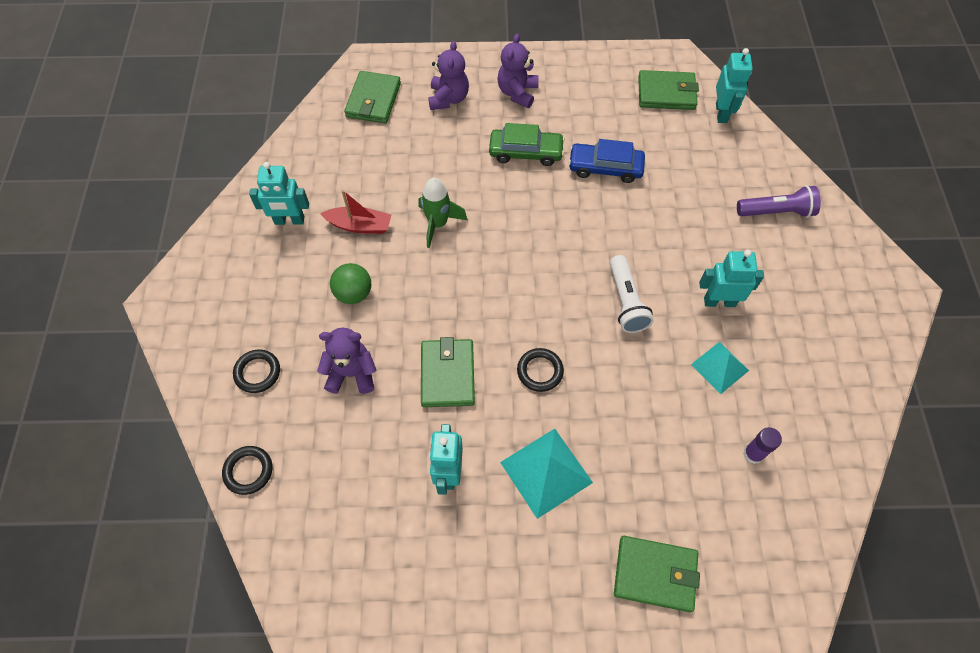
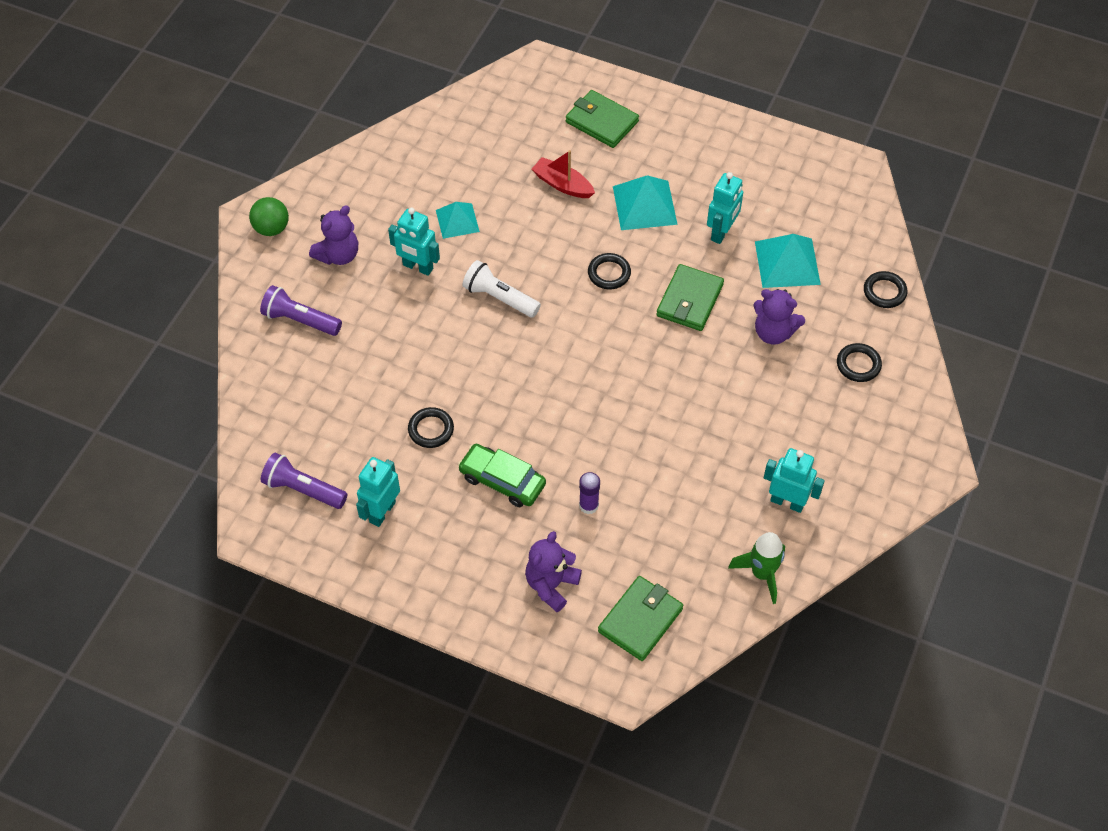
camera: 155 degrees left, 5 degrees down
red boat [321,190,391,234] -> red boat moved to [532,150,595,198]
green ball [330,263,371,304] -> green ball moved to [249,197,289,236]
green rocket [418,178,467,248] -> green rocket moved to [728,532,785,604]
purple teddy bear [497,34,539,108] -> purple teddy bear moved to [309,205,358,265]
blue car [568,139,645,183] -> black ring [408,407,454,448]
white flashlight [610,255,654,333] -> white flashlight turned 75 degrees counterclockwise [462,260,541,318]
green wallet [638,70,699,110] -> purple flashlight [261,453,347,509]
turquoise robot [716,48,753,123] -> turquoise robot moved to [356,457,400,527]
purple glue stick [743,427,782,464] -> purple glue stick moved to [579,472,600,514]
none -> turquoise pyramid [755,234,821,288]

